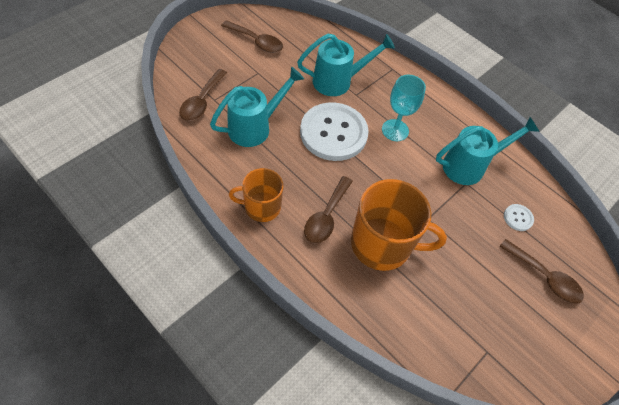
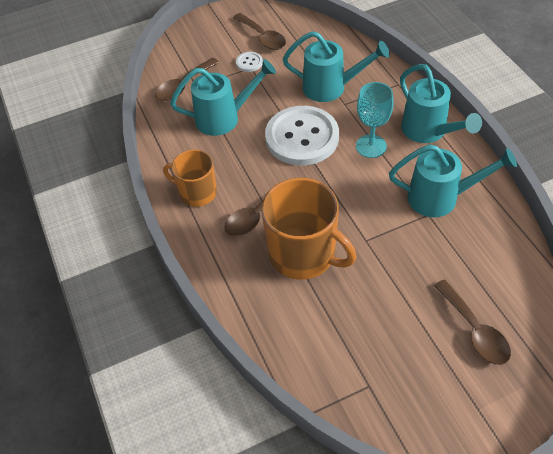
camera: 30 degrees right, 5 degrees down
white button [504,204,534,231] -> white button moved to [236,52,263,72]
none -> turquoise watering can [400,64,482,143]

